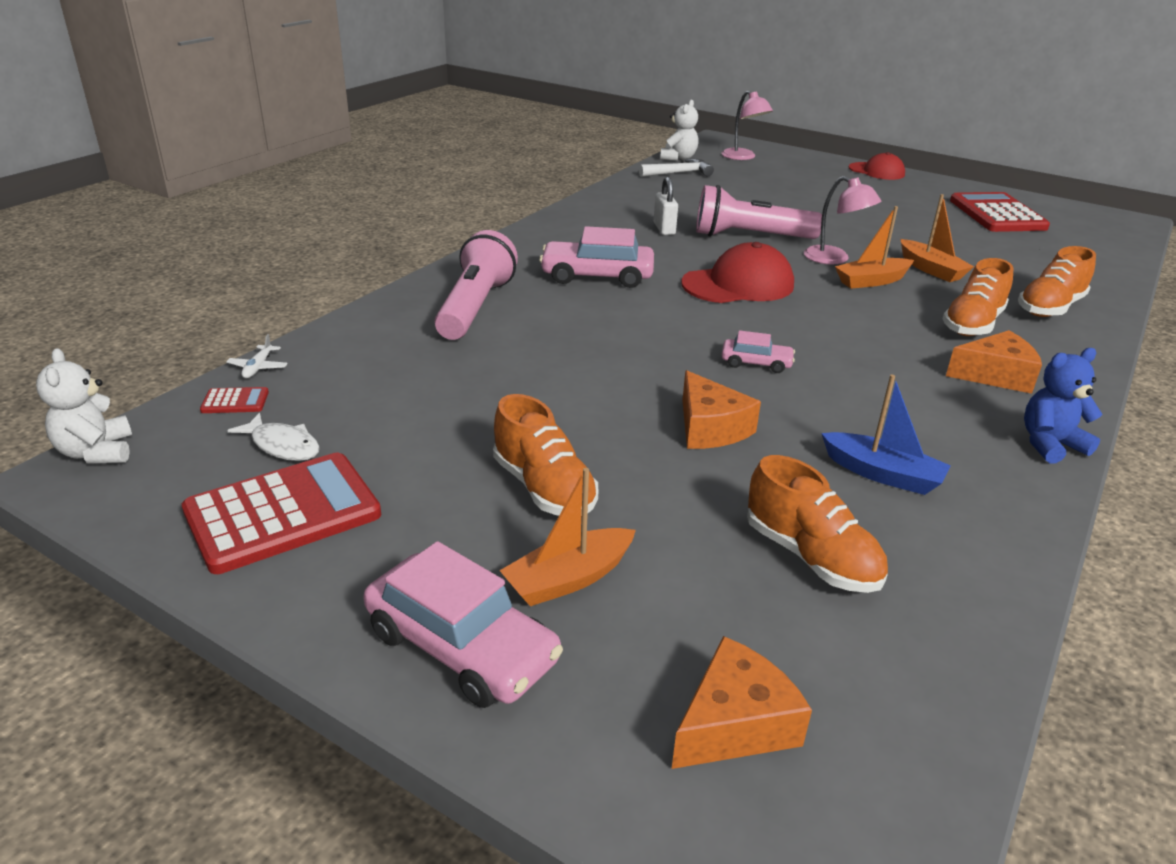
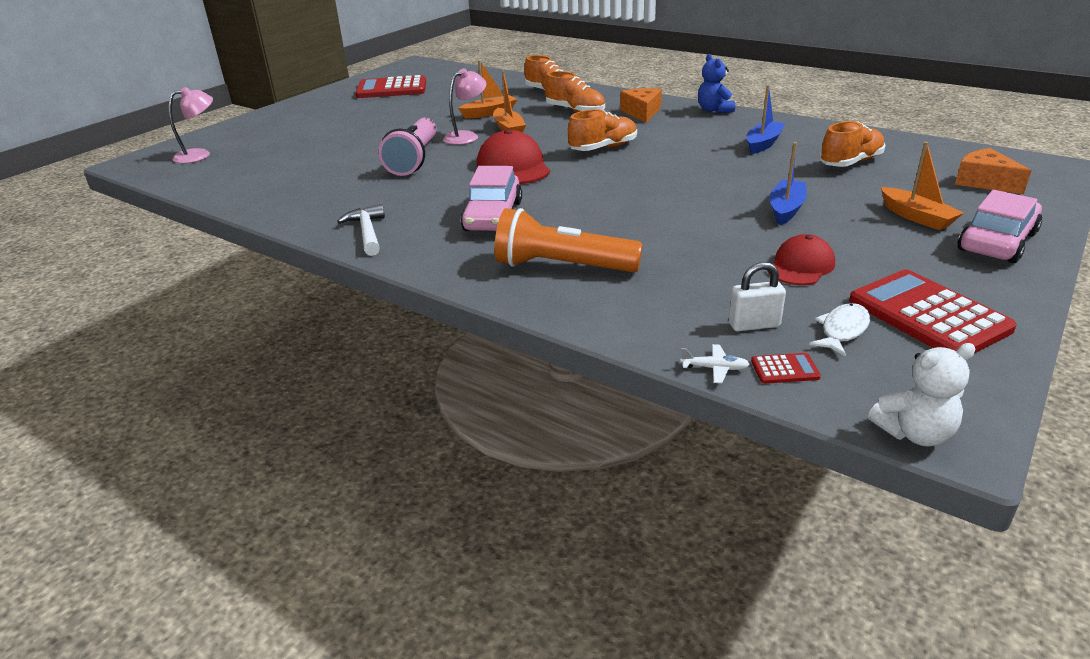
camera: 85 degrees left, 0 degrees up
red calculator [200,387,269,413] -> red calculator turned 90 degrees clockwise [751,353,821,384]
pink flashlight [435,230,518,340] -> orange flashlight [495,208,643,272]
orange shoe [493,394,598,516] -> orange shoe moved to [568,109,637,151]
white hammer [639,159,714,177] -> white hammer moved to [337,204,385,256]
white padlock [654,177,678,235] -> white padlock moved to [729,262,786,331]
white teddy bear [660,100,699,161] -> none
orange cheese [682,370,761,449] -> none
pink car [722,330,795,373] -> none
red cap [849,152,905,180] -> red cap moved to [767,234,835,285]
none -> blue boat [769,142,807,225]

